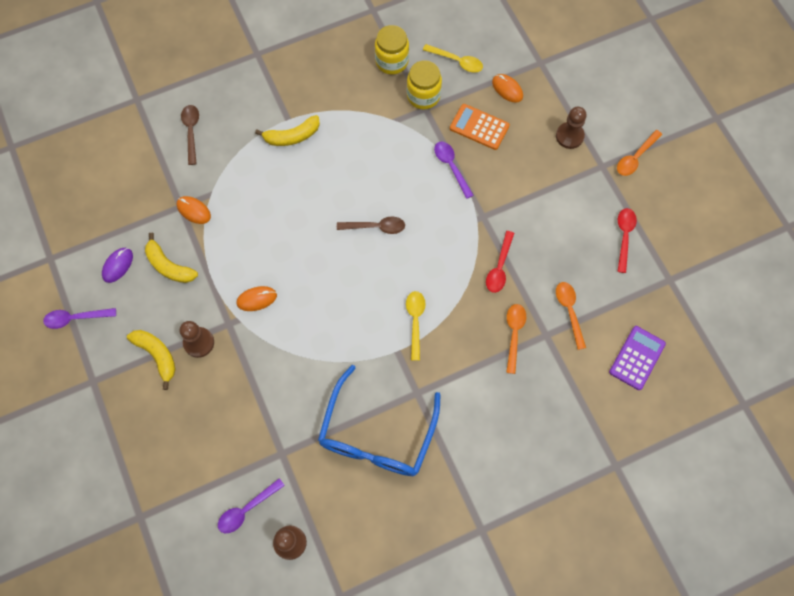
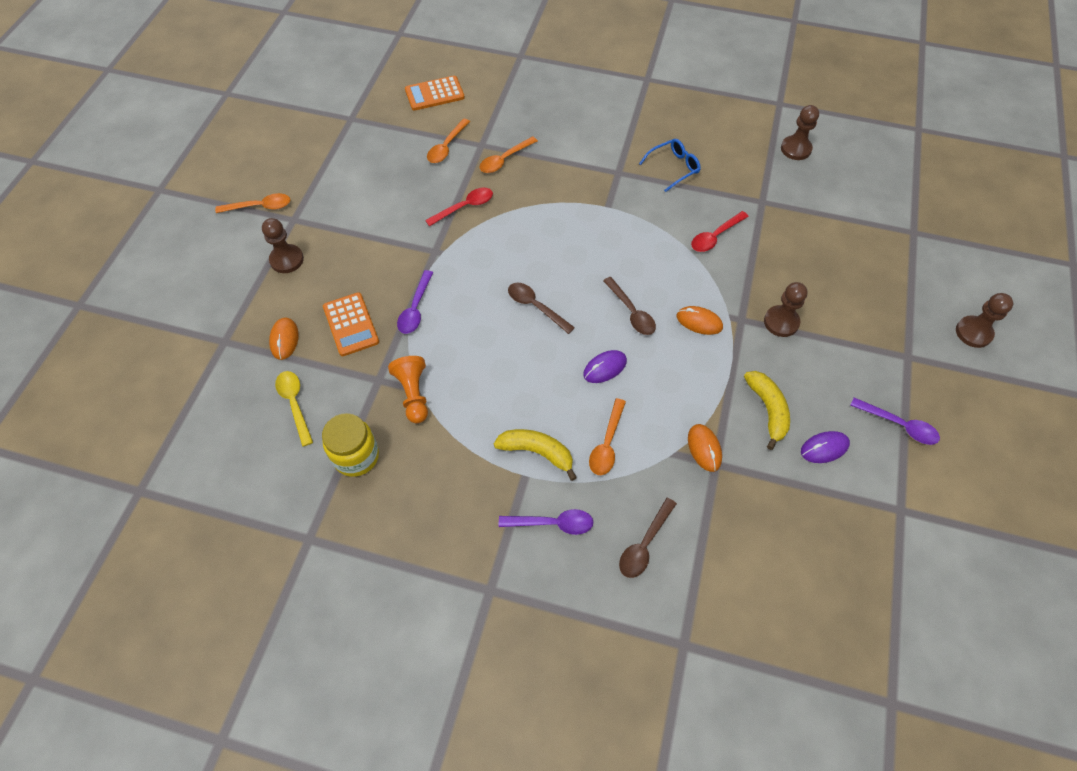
camera: 140 degrees left, 10 degrees down
yellow banana [127,330,176,390] -> none
purple spoon [218,478,285,533] -> purple spoon moved to [499,509,594,535]
blue glasses [318,365,441,476] -> blue glasses [639,139,701,192], size x0.48
yellow spoon [406,291,426,361] -> none
yellow jar [407,60,442,109] -> none
purple calculator [609,326,666,390] -> orange calculator [405,76,465,111]
red spoon [617,208,637,273] -> red spoon moved to [691,211,749,252]
none -> orange pawn [388,356,428,423]
none -> purple mouse [583,350,627,383]
none -> orange spoon [589,398,626,475]
none -> brown spoon [603,277,656,335]
none -> brown pawn [956,293,1013,348]

